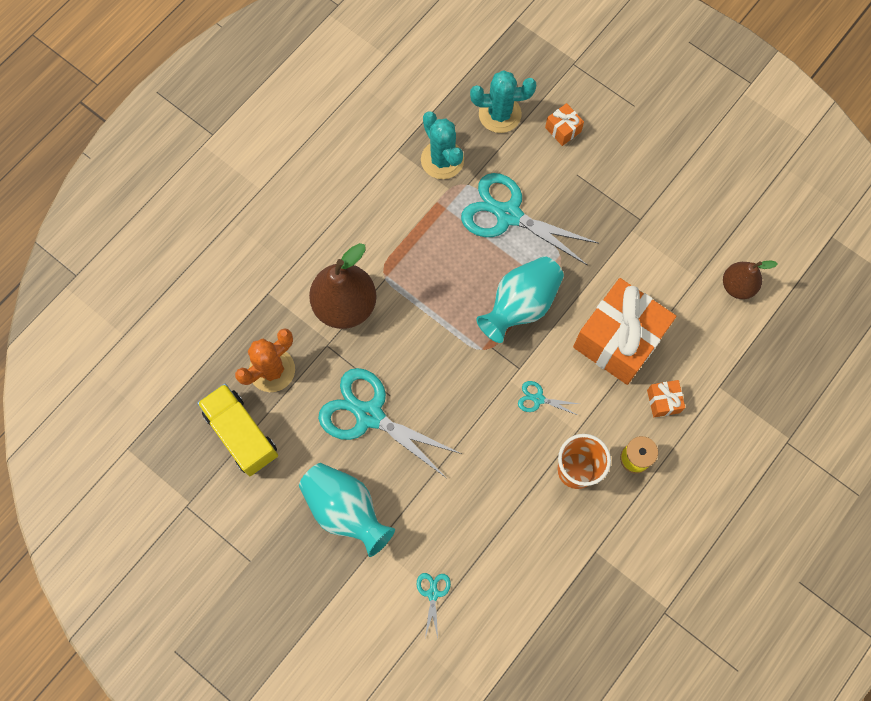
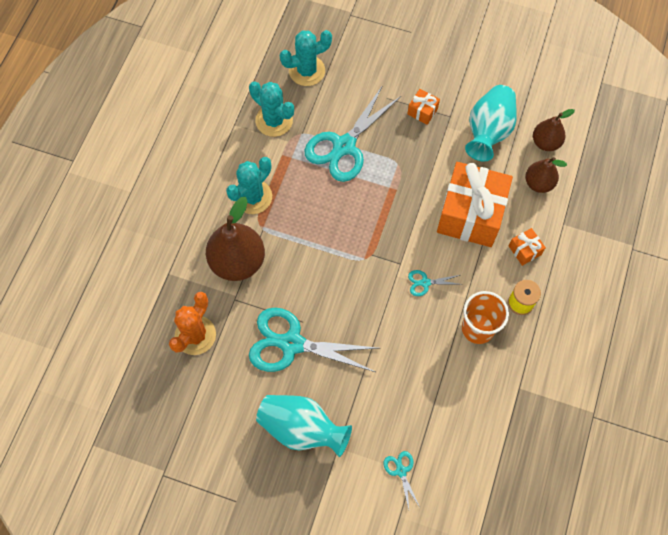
camera: 20 degrees left, 5 degrees down
yellow truck [197,384,278,476] -> none
turquoise scissors [461,173,598,266] -> turquoise scissors turned 60 degrees counterclockwise [305,85,401,182]
turquoise vase [477,256,564,343] -> turquoise vase moved to [465,85,517,162]
orange gift [545,103,584,146] -> orange gift moved to [407,89,440,125]
none -> turquoise cactus [226,157,272,214]
none -> brown pear [525,157,567,193]

